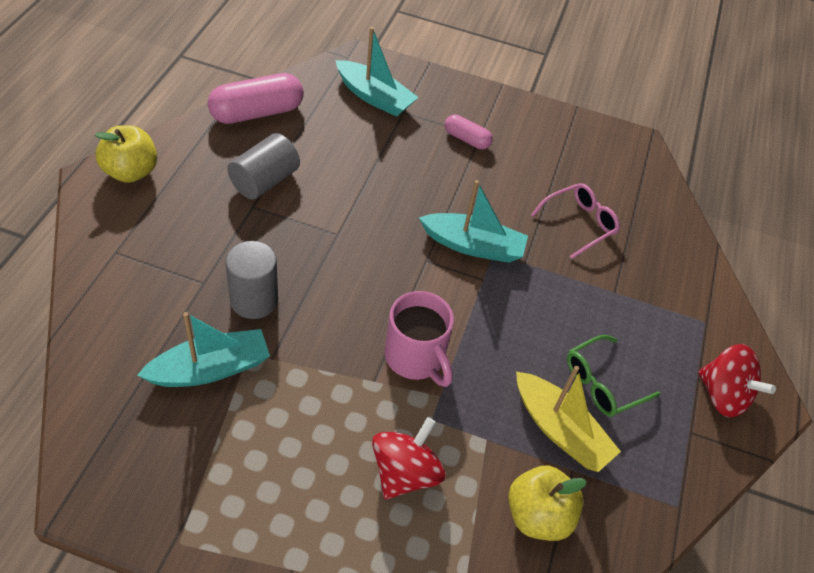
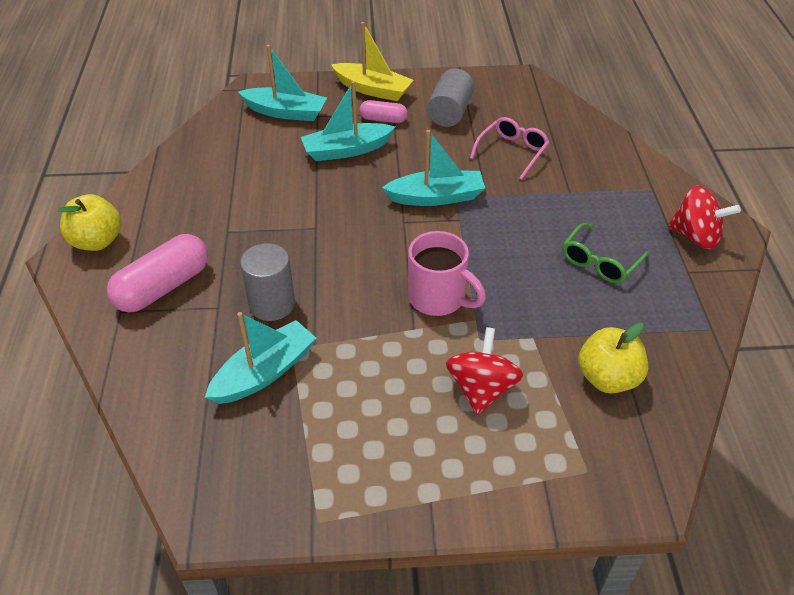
camera: 15 degrees left, 5 degrees down
pink capsule [208,73,304,124] -> pink capsule moved to [107,234,208,312]
grey cylinder [227,133,300,200] -> grey cylinder moved to [427,69,474,127]
yellow boat [516,366,621,472] -> yellow boat moved to [331,22,414,101]
none -> turquoise boat [301,81,395,161]

